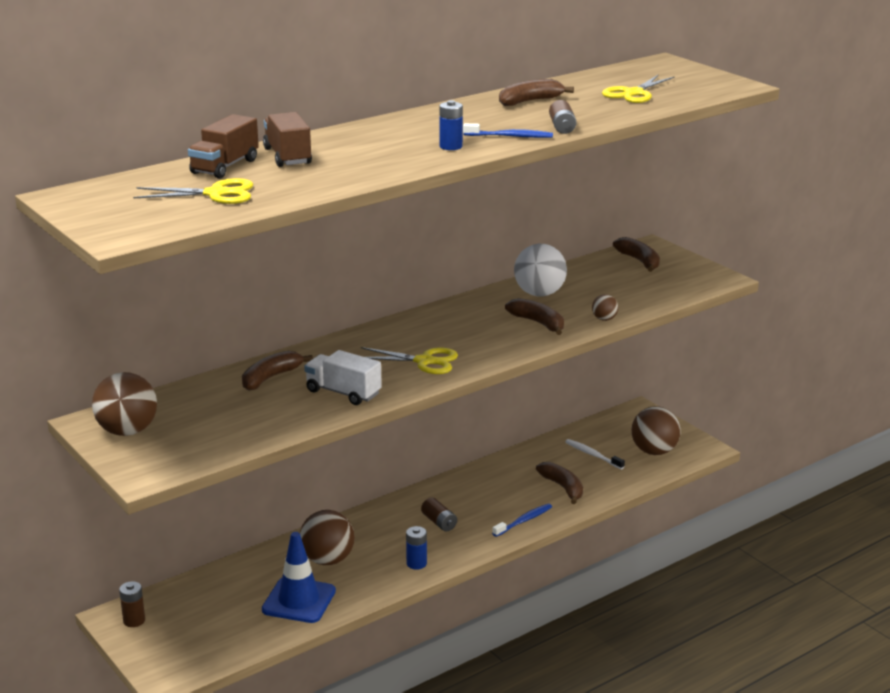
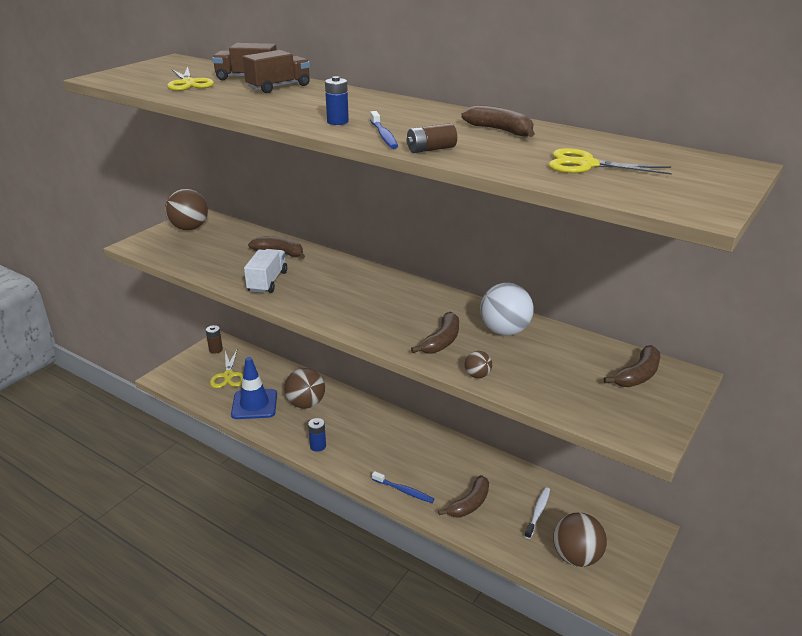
camera: 70 degrees right, 5 degrees up
yellow scissors [361,347,458,374] -> yellow scissors moved to [210,348,243,388]
brown battery [421,498,457,532] -> none

